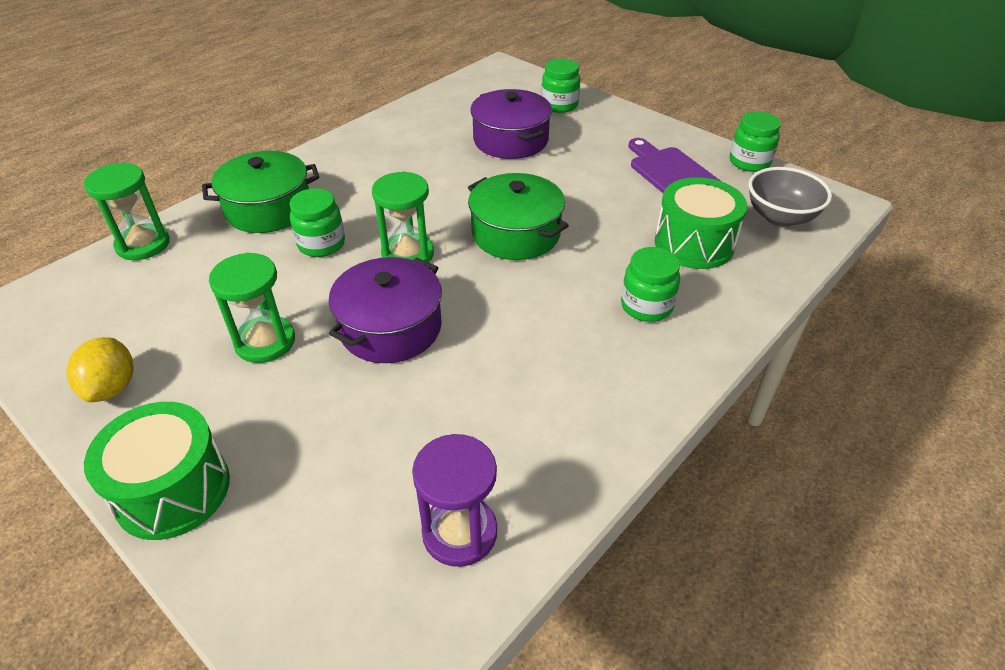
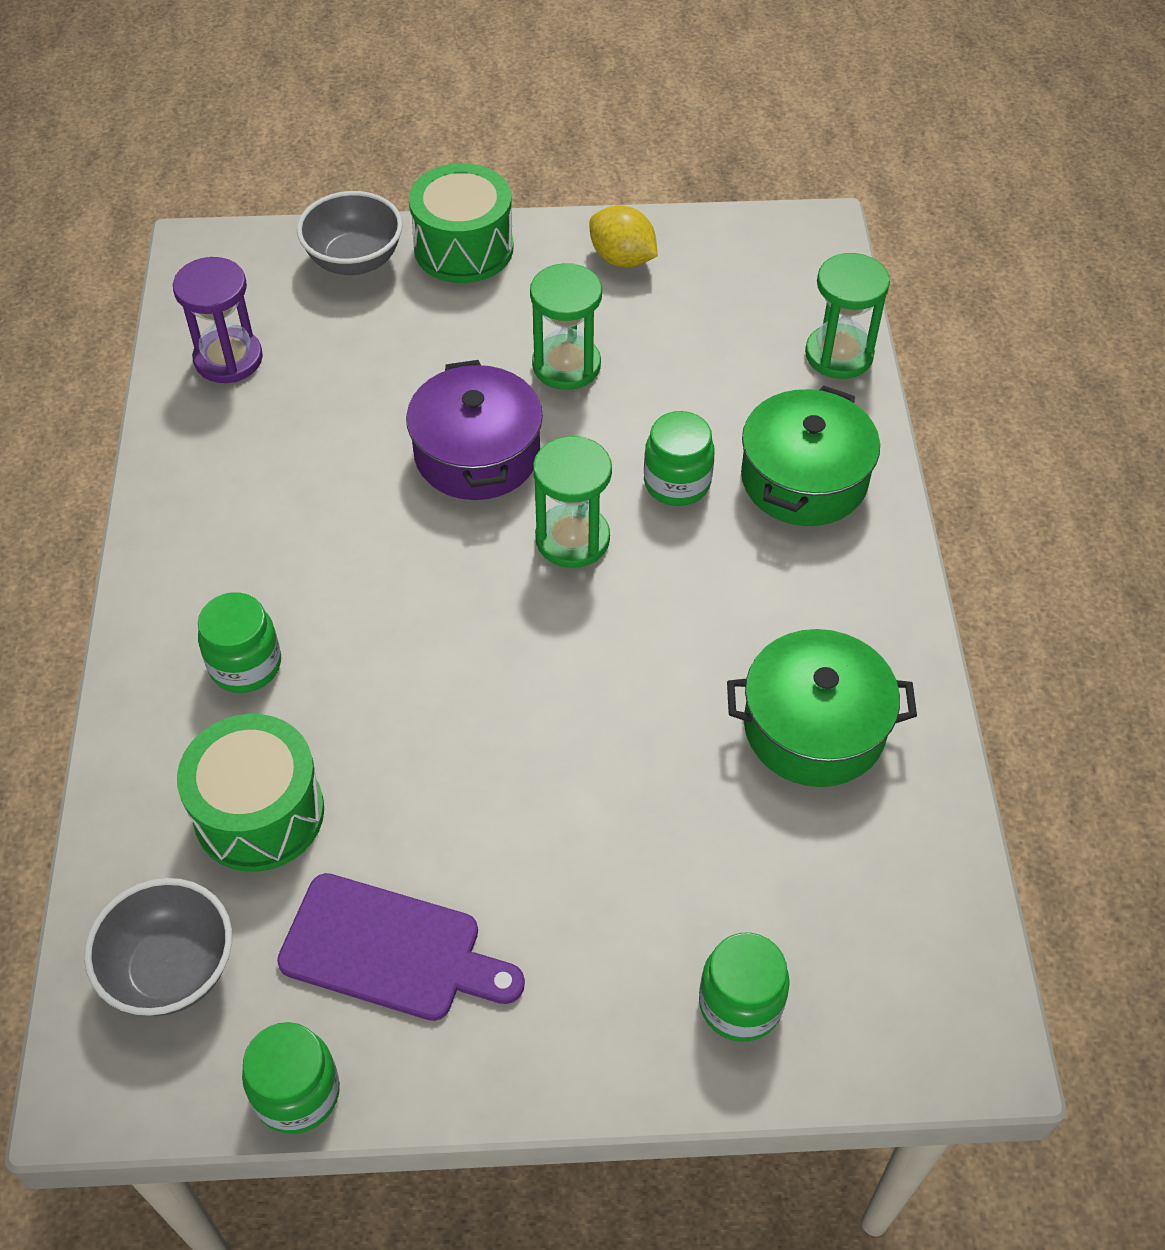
camera: 135 degrees right, 10 degrees up
green pot [468,173,569,260] -> green pot moved to [727,629,917,787]
purple pot [470,89,552,159] -> none
none -> grey bowl [297,191,403,275]

